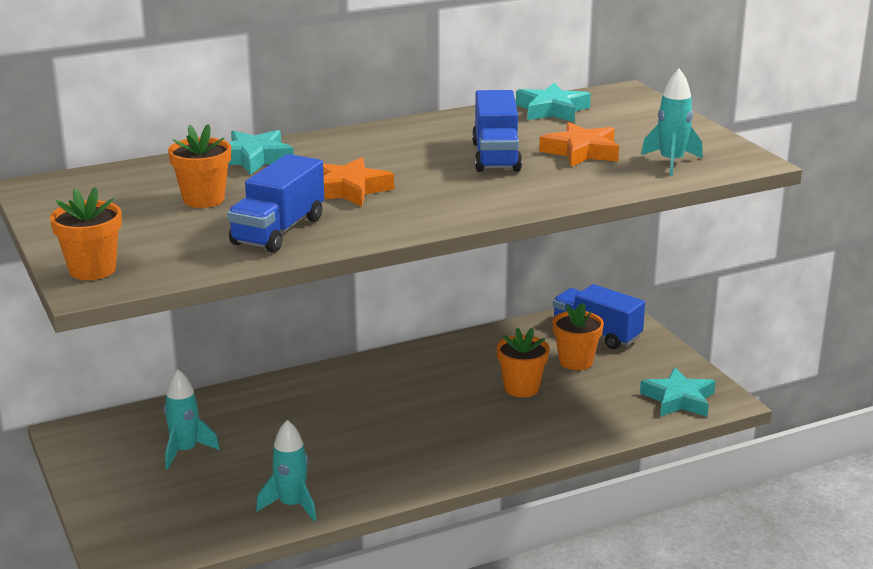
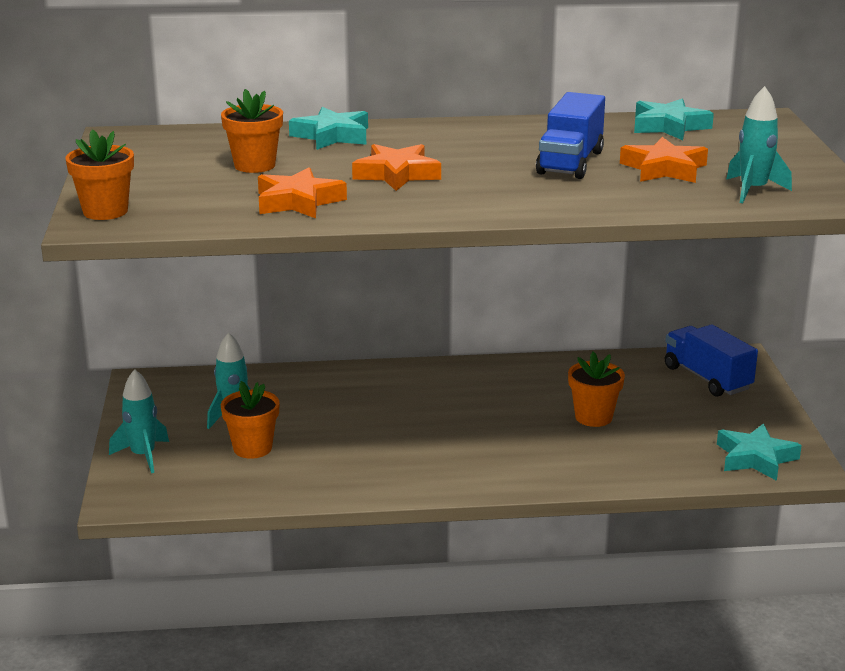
camera: 20 degrees right, 0 degrees up
blue truck [227,154,324,253] -> orange star [258,167,347,218]
turquoise rocket [256,420,316,521] -> turquoise rocket moved to [109,369,169,473]
orange flower pot [552,303,604,370] -> orange flower pot moved to [221,381,279,459]

